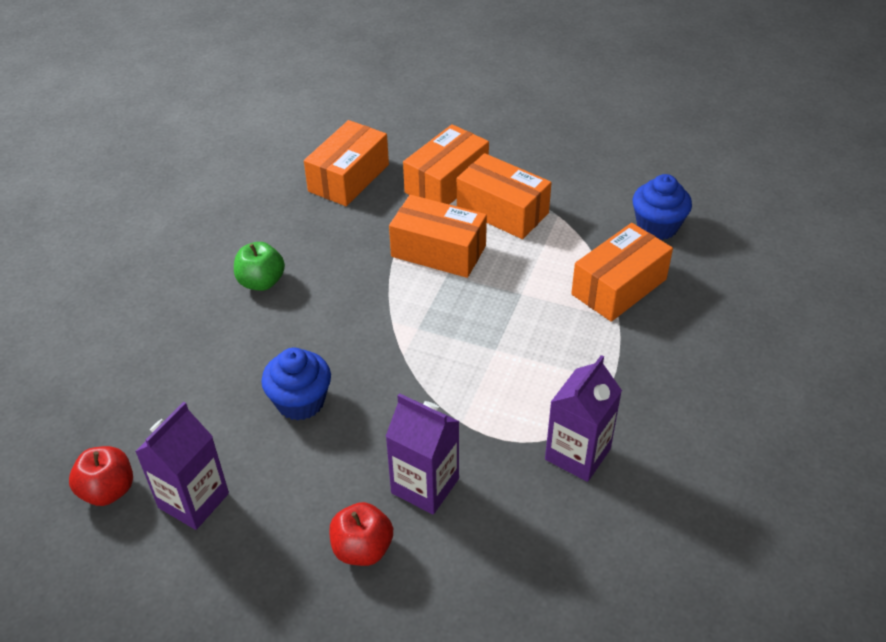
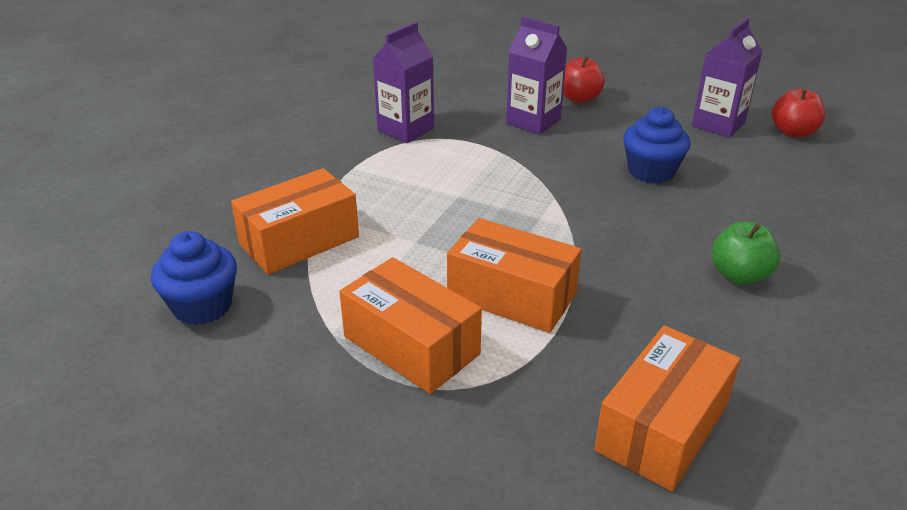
camera: 175 degrees left, 10 degrees down
orange box [403,124,489,205] -> none

